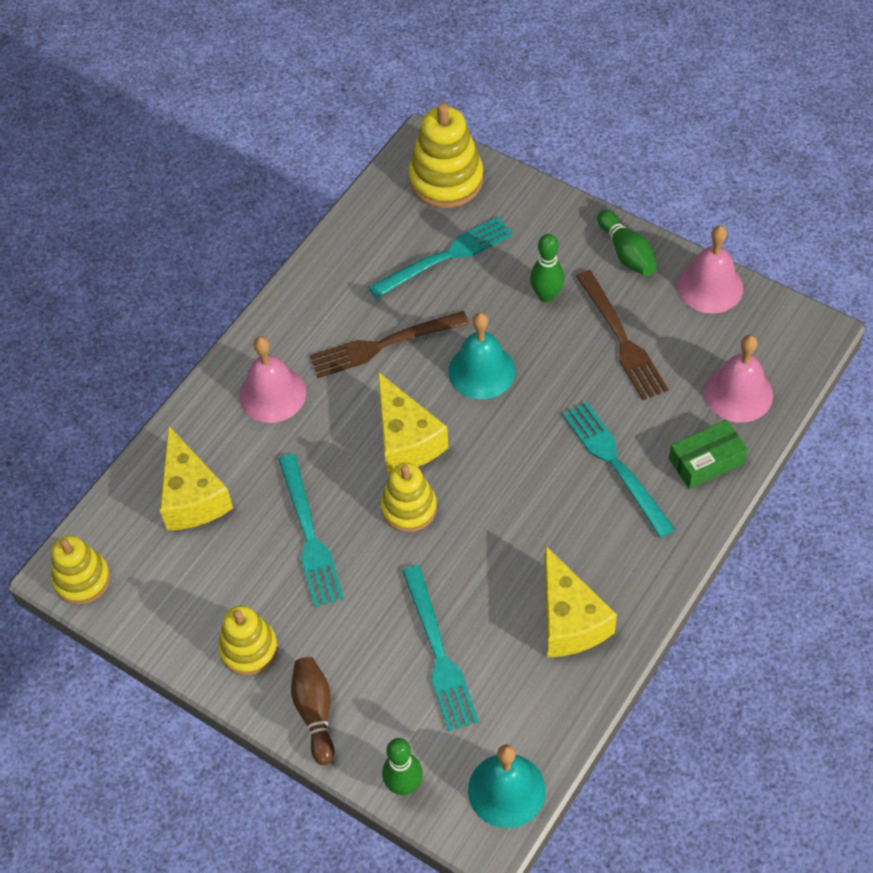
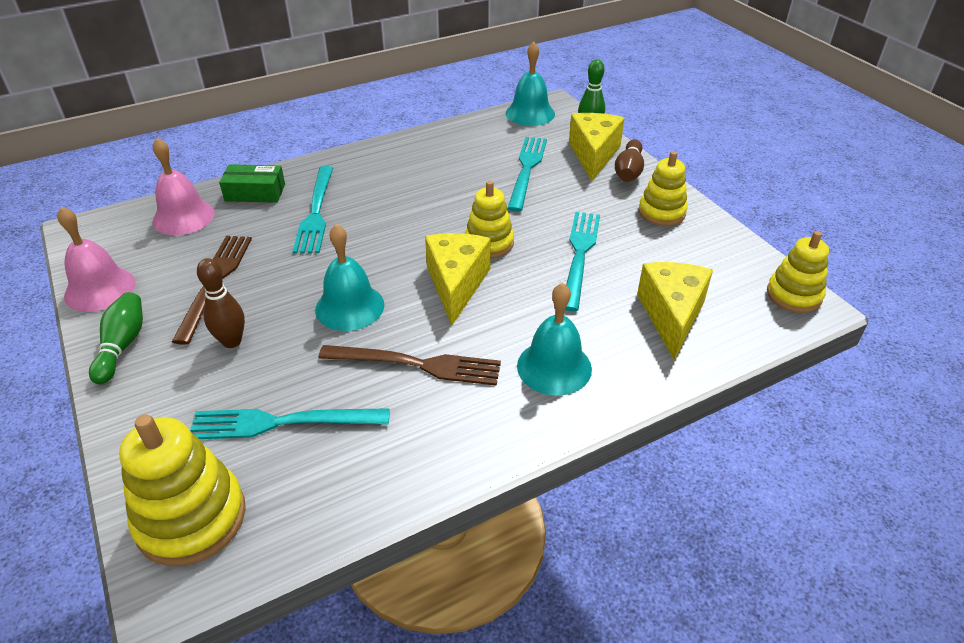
camera: 155 degrees left, 15 degrees down
pink bell [239,336,306,423] -> turquoise bell [517,283,592,396]
green bowling pin [530,234,564,302] -> brown bowling pin [197,258,245,348]
yellow cheese [545,545,617,658] -> yellow cheese moved to [569,113,624,181]

